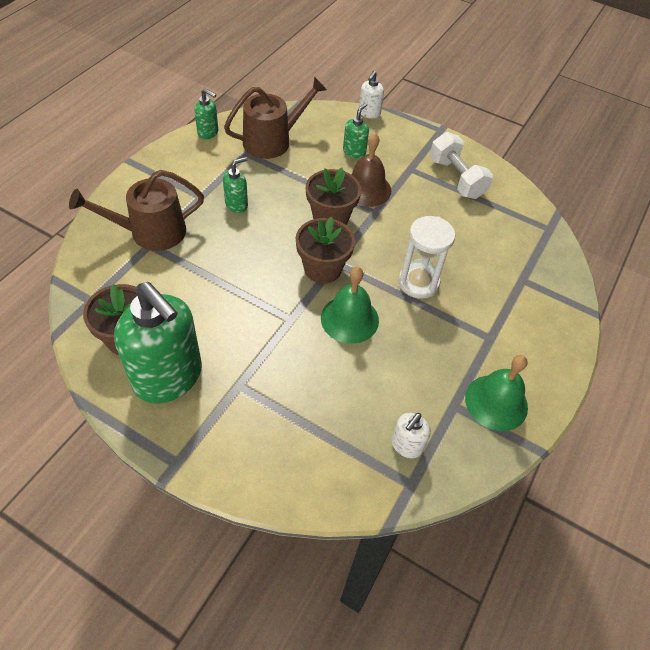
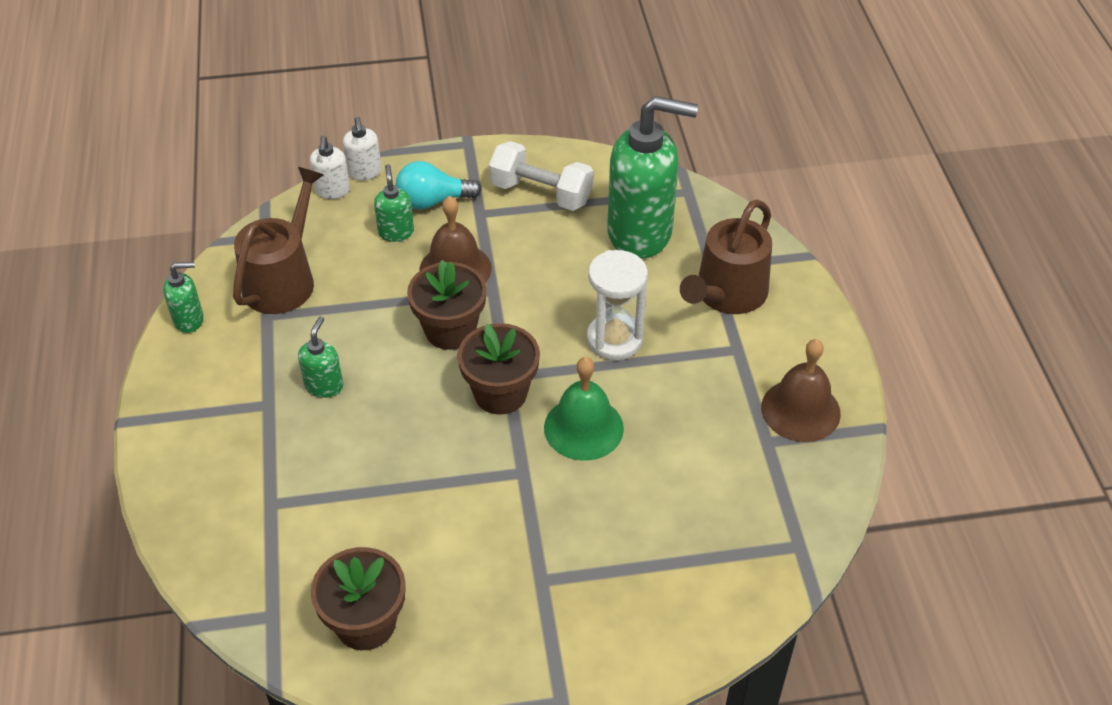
camera: 35 degrees left, 5 degrees down
brown watering can [69,170,204,251] -> brown watering can moved to [680,199,772,314]
green soap dispenser [114,282,202,404] -> green soap dispenser moved to [607,96,698,259]
white soap dispenser [392,413,431,458] -> white soap dispenser moved to [310,136,350,199]
green bell [465,355,528,431] -> brown bell [761,339,841,442]
none -> turquoise light bulb [396,161,482,210]

